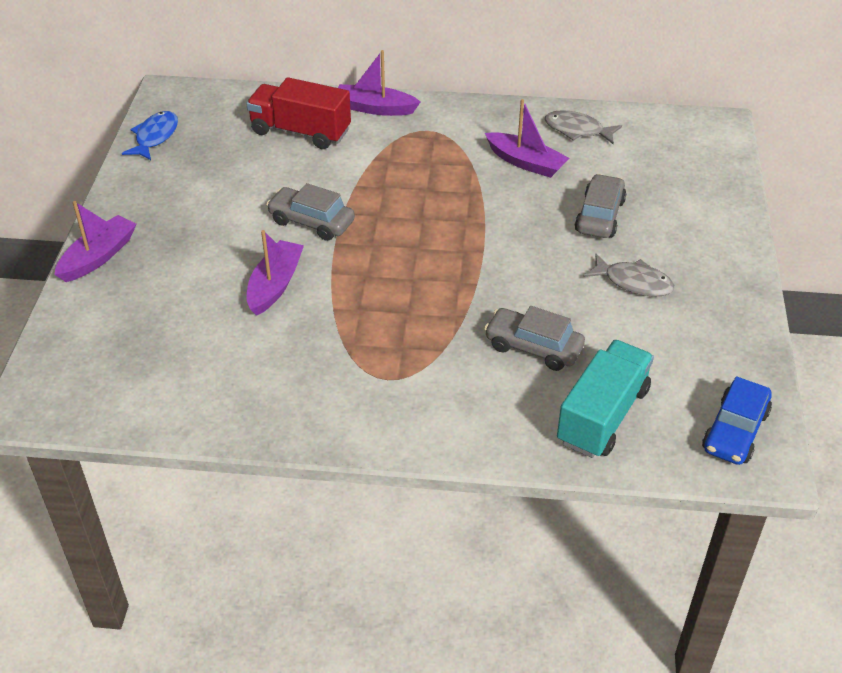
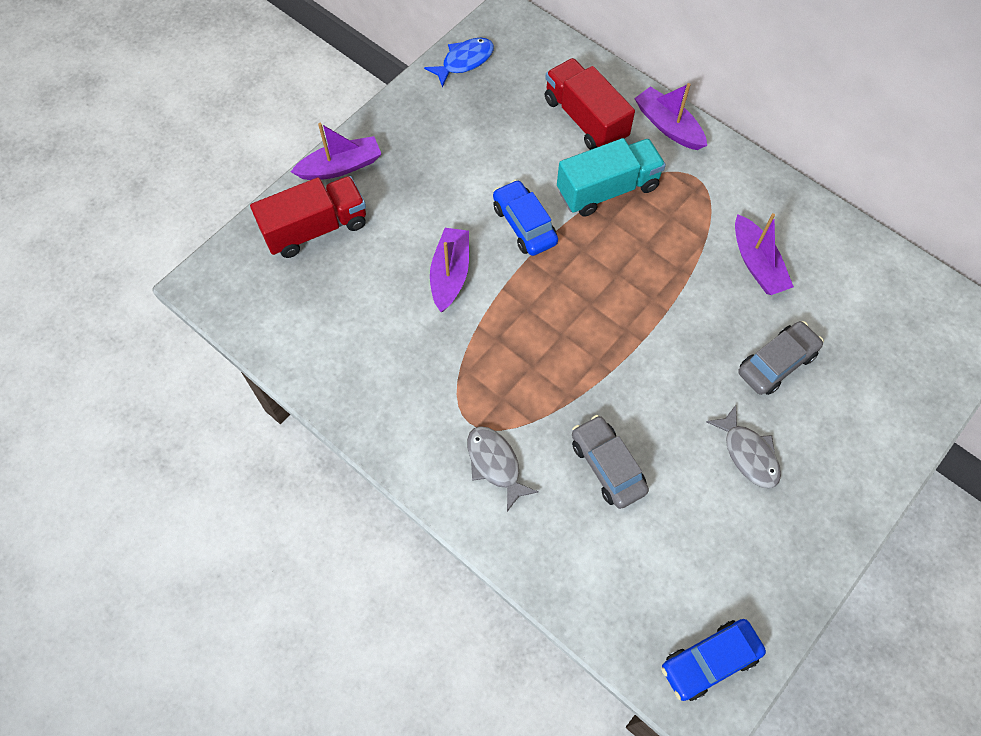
camera: 35 degrees right, 20 degrees up
purple boat [246,230,304,316] -> purple boat turned 45 degrees counterclockwise [430,228,469,312]
grey car [266,183,355,241] -> blue car [493,180,558,256]
grey fish [544,110,622,144] -> grey fish moved to [467,426,538,512]
turquoise truck [557,340,654,458] -> turquoise truck moved to [557,138,666,217]
none -> red truck [250,176,366,258]

